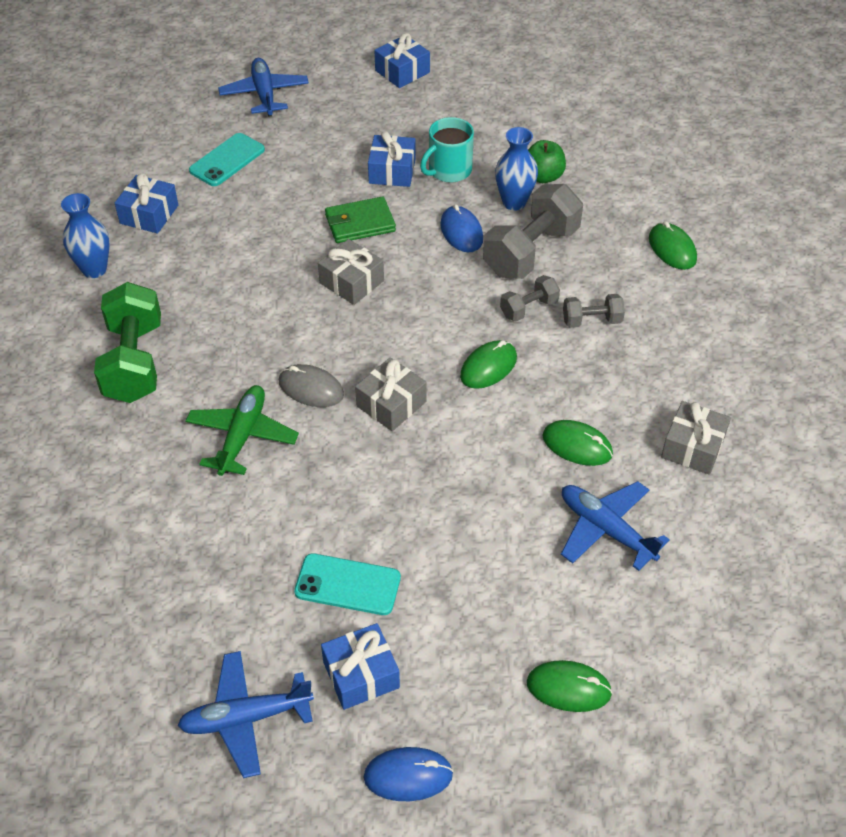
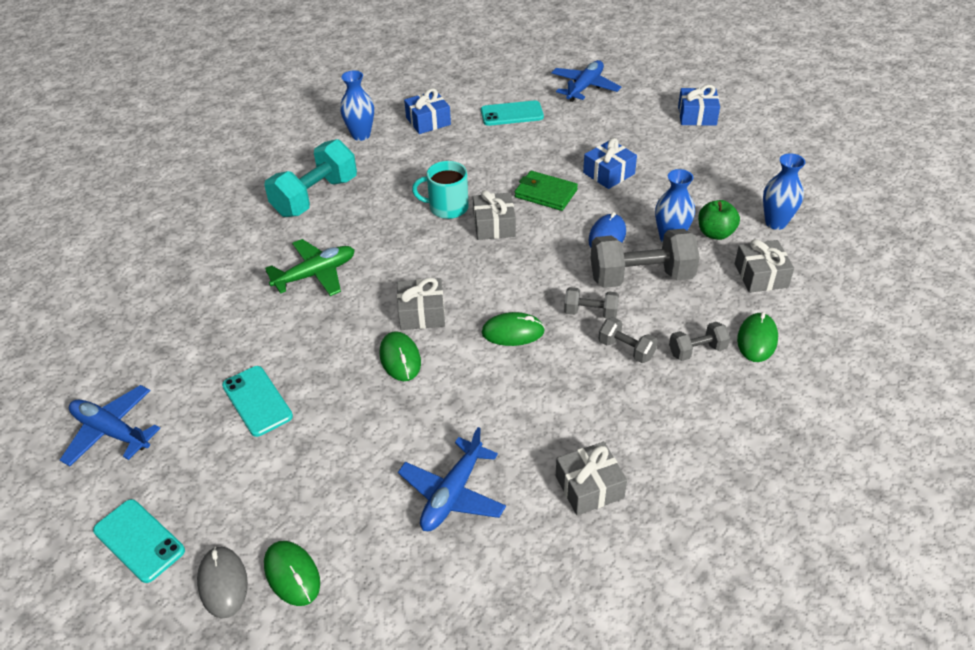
camera: 45 degrees right, 5 degrees down
green dumbbell [94,282,161,403] -> turquoise dumbbell [264,139,357,217]
grey mouse [279,364,344,407] -> grey mouse moved to [197,546,248,619]
blue gift [321,623,400,710] -> none
blue mouse [364,747,453,801] -> turquoise phone [93,499,185,583]
turquoise mug [420,117,474,183] -> turquoise mug moved to [412,161,469,219]
green mouse [542,420,613,466] -> green mouse moved to [380,331,421,381]
blue plane [561,481,670,571] -> blue plane turned 150 degrees counterclockwise [398,427,506,531]
none -> grey dumbbell [669,322,730,361]
none -> grey gift [735,239,794,293]
none -> blue vase [763,153,805,230]

